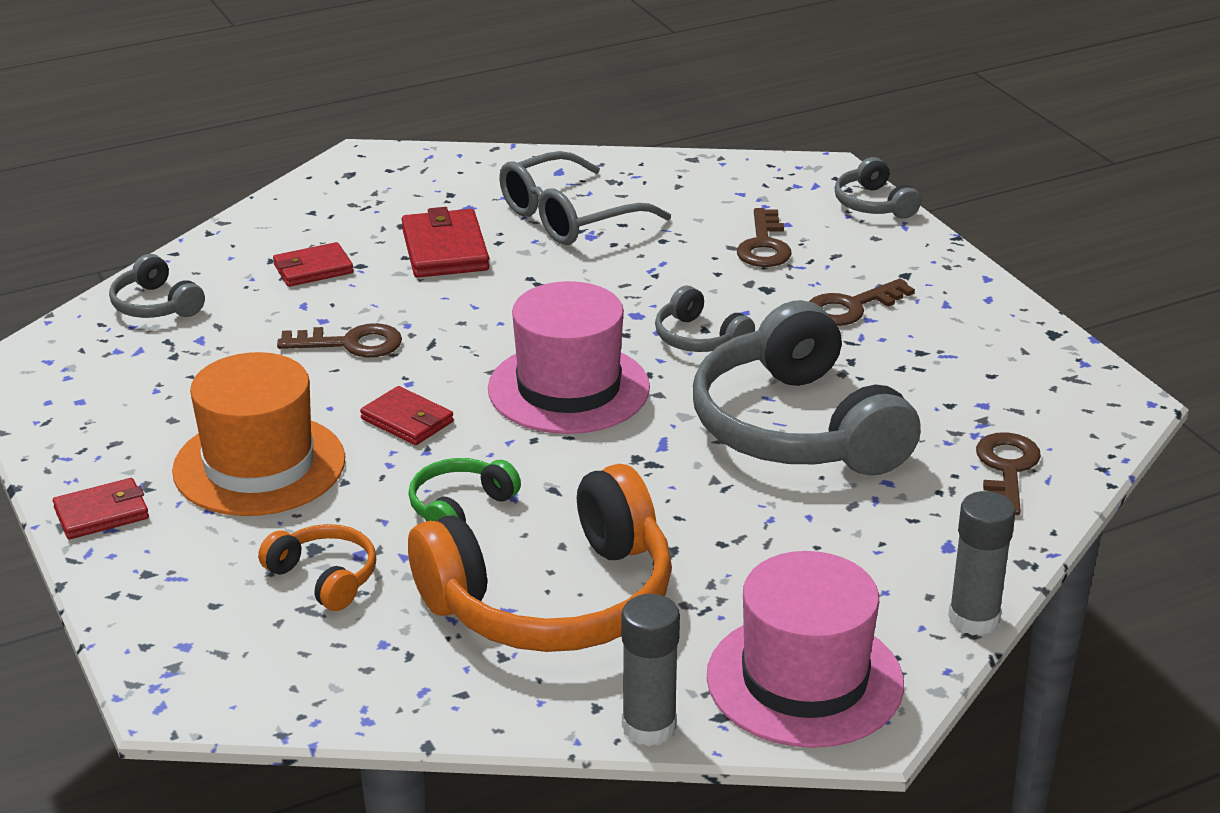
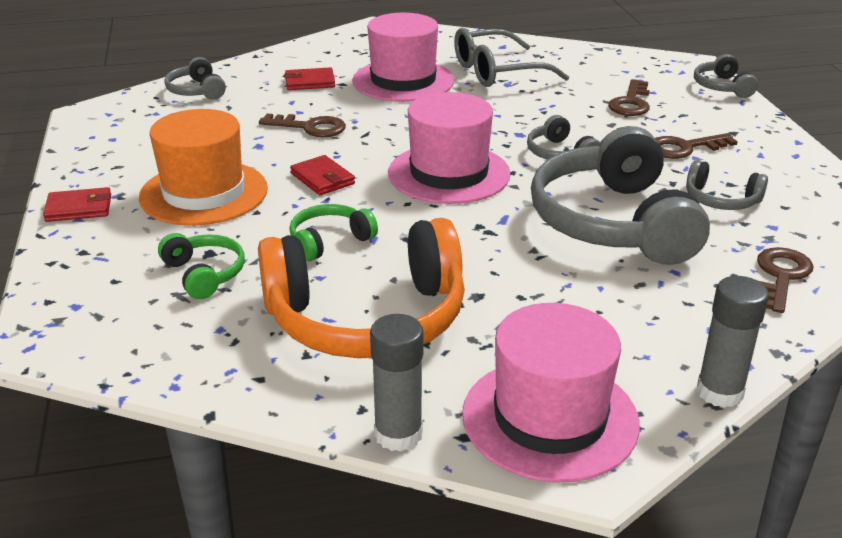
camera: 15 degrees right, 0 degrees up
orange headphones [258,524,376,611] -> green headphones [158,233,245,299]
red wallet [402,207,490,278] -> pink hat [352,13,455,102]
none -> grey headphones [686,160,768,210]

